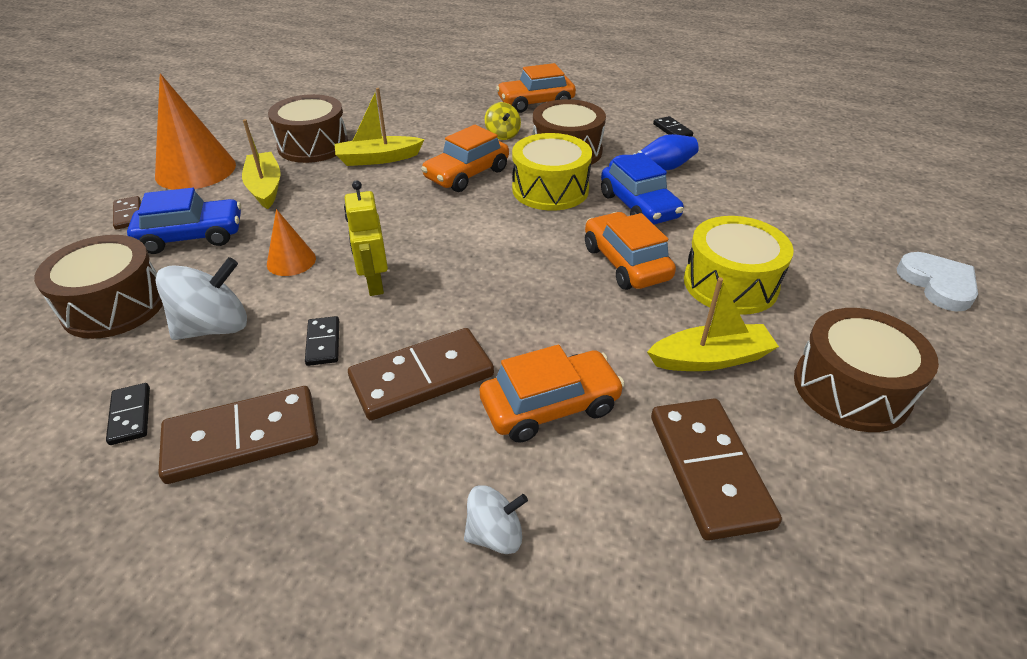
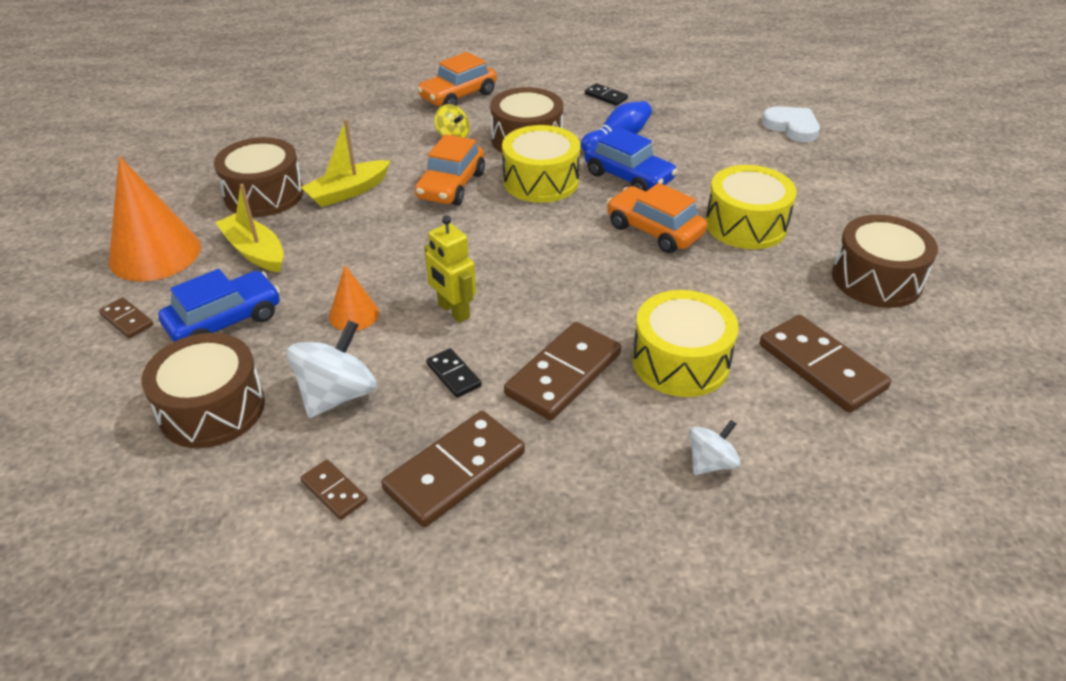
camera: 25 degrees left, 0 degrees up
black domino [106,383,150,445] -> brown domino [300,460,367,520]
orange car [480,345,625,443] -> yellow drum [632,290,739,397]
yellow boat [647,277,779,371] -> none
white heart [897,252,978,311] -> white heart moved to [762,107,820,142]

